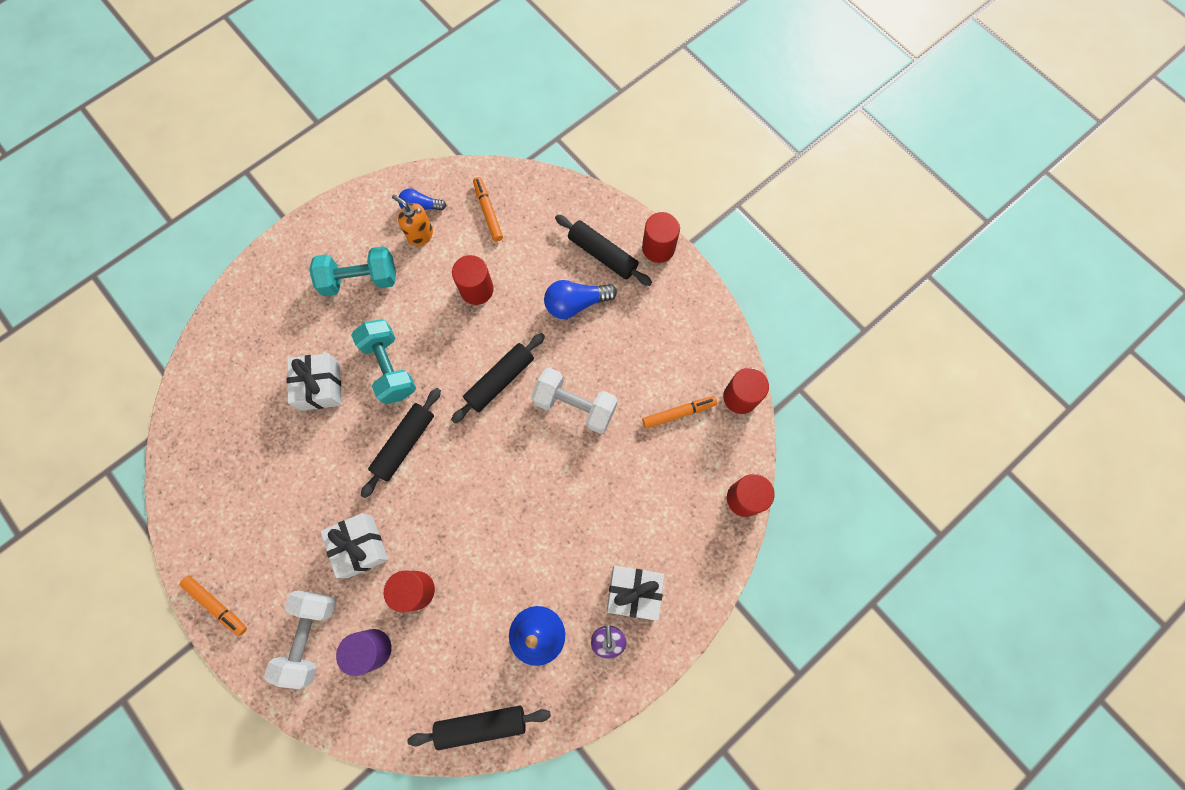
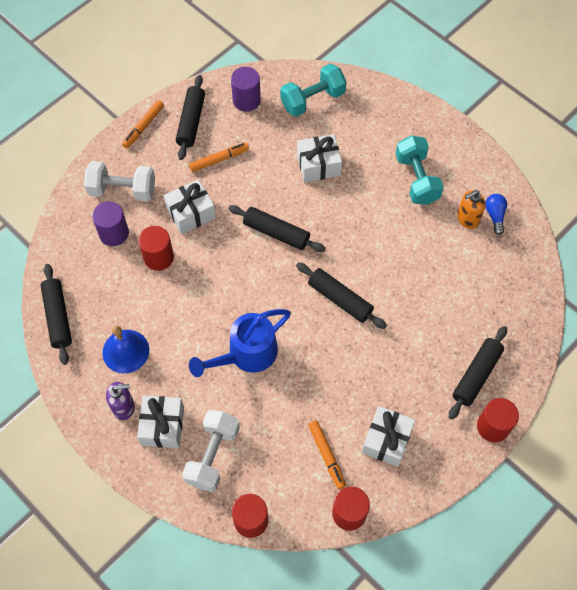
camera: 85 degrees right, 10 degrees down
turquoise dumbbell [351,319,416,404] -> turquoise dumbbell moved to [280,64,346,117]
orange soap dispenser [392,194,433,246] -> orange soap dispenser turned 150 degrees counterclockwise [457,190,486,229]
red cylinder [452,255,494,305] -> none
orange marker [473,177,503,242] -> orange marker moved to [189,143,249,172]
white dumbbell [531,368,618,434] -> white dumbbell moved to [182,410,240,492]
blue light bulb [544,280,617,319] -> none
none -> black rolling pin [176,75,205,160]
none -> blue watering can [189,309,291,377]
none -> purple cylinder [231,67,261,112]
none -> white gift [362,406,415,467]

